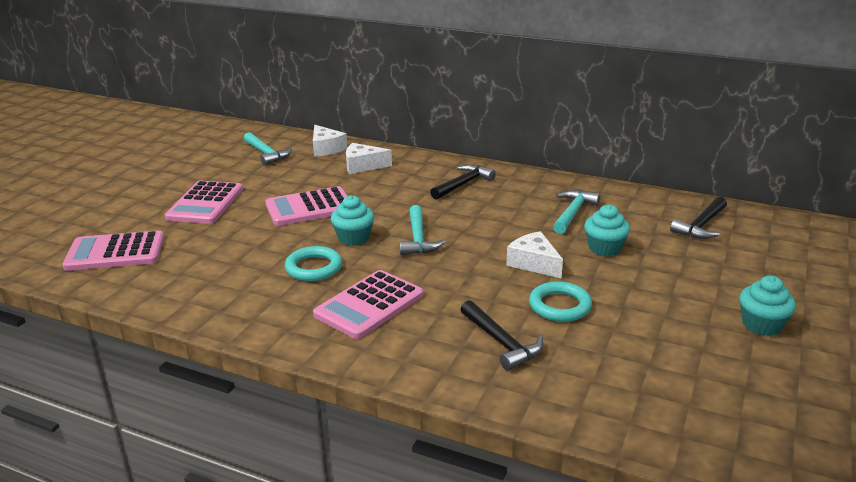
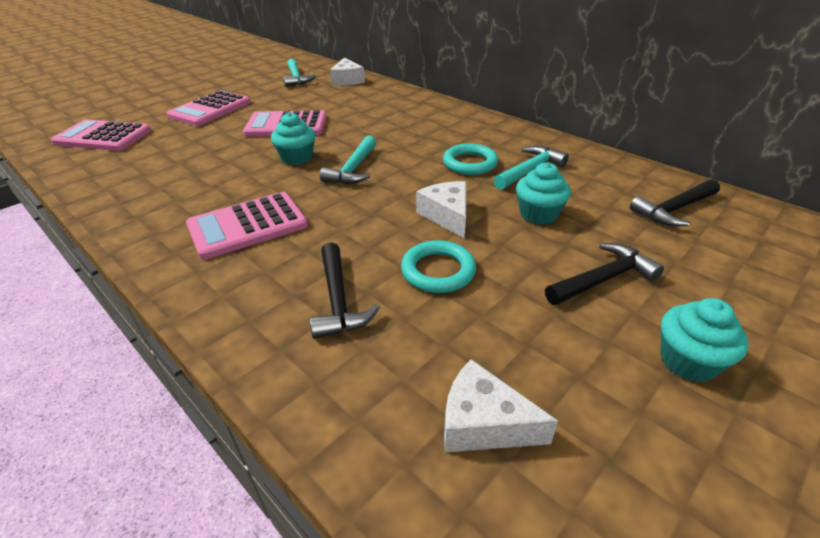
camera: 20 degrees right, 10 degrees up
turquoise ring [285,246,342,281] -> turquoise ring moved to [443,144,498,175]
white cheese [346,143,392,174] -> white cheese moved to [444,359,558,452]
black hammer [430,164,496,200] -> black hammer moved to [545,243,664,305]

